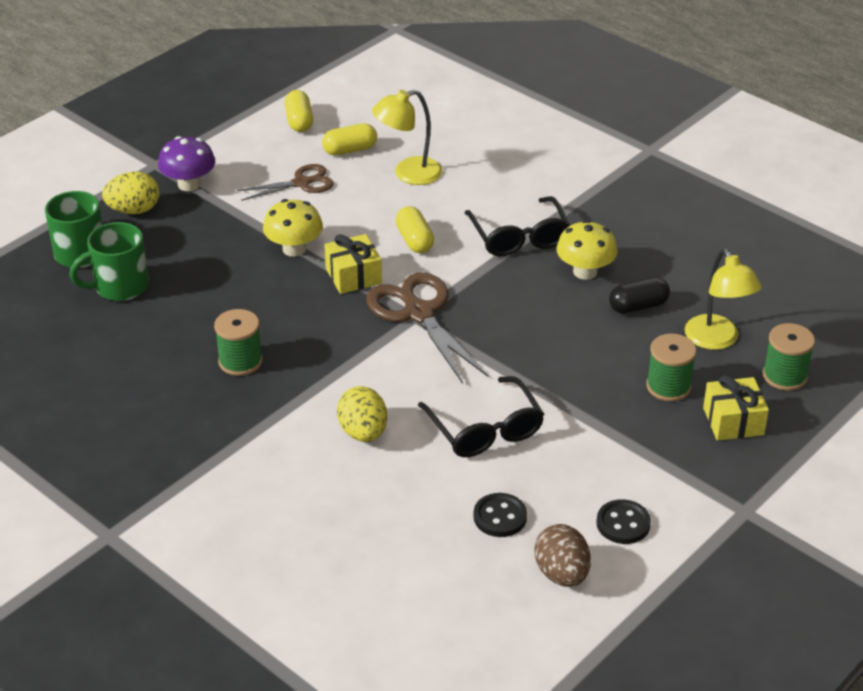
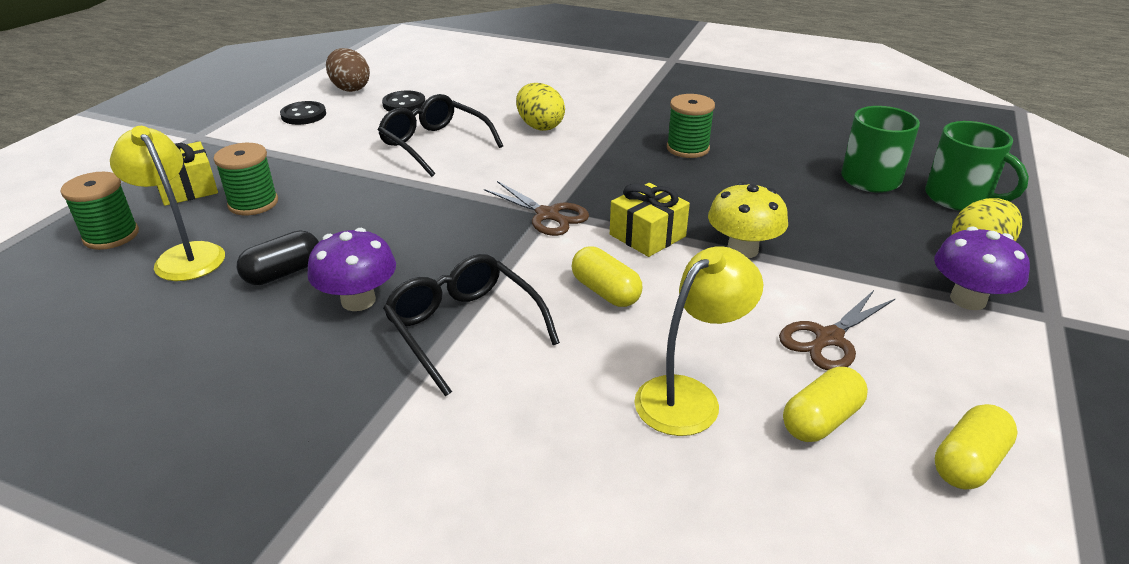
camera: 160 degrees right, 5 degrees down
yellow capsule [284,90,313,132] -> yellow capsule turned 75 degrees clockwise [935,404,1018,490]
brown scissors [366,272,488,384] -> brown scissors [484,181,589,236], size x0.62
yellow mushroom [556,220,618,280] -> purple mushroom [307,228,396,311]

